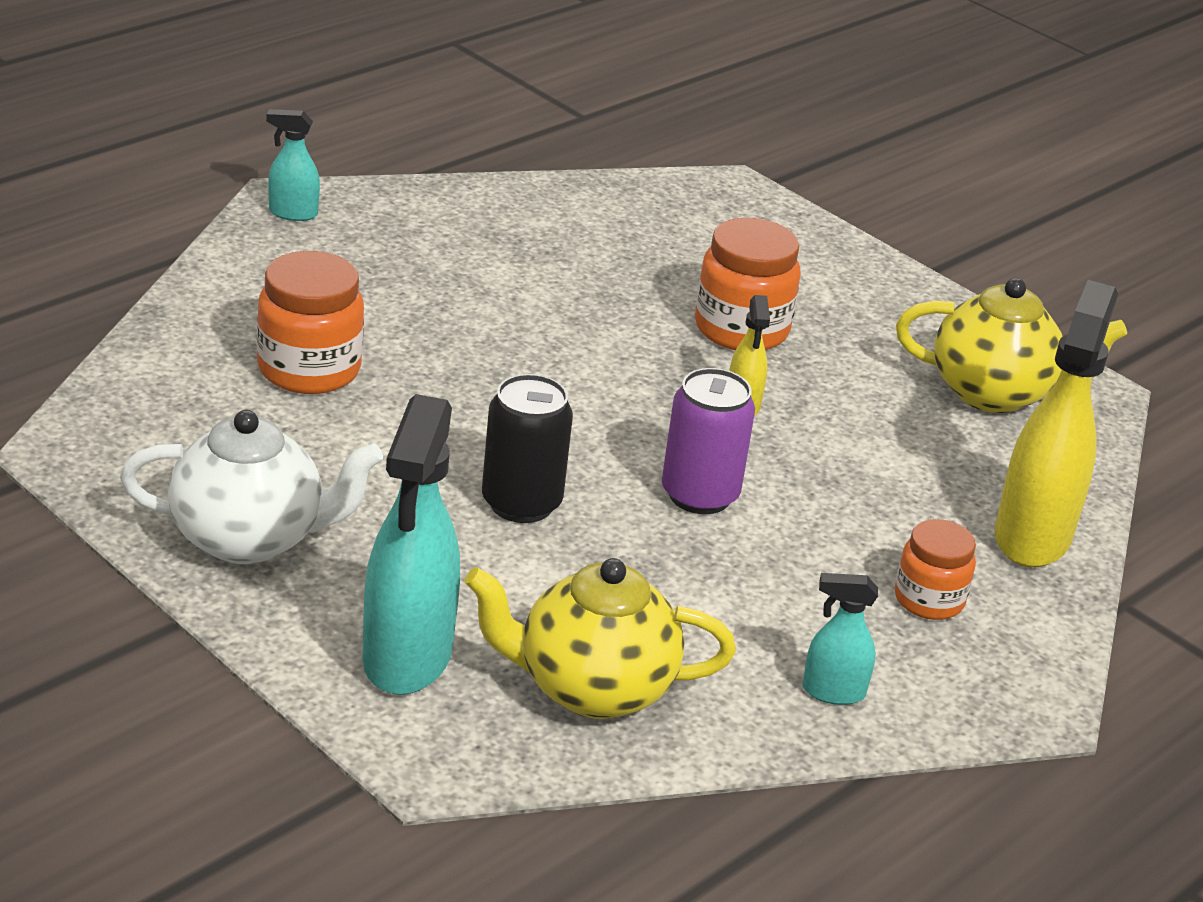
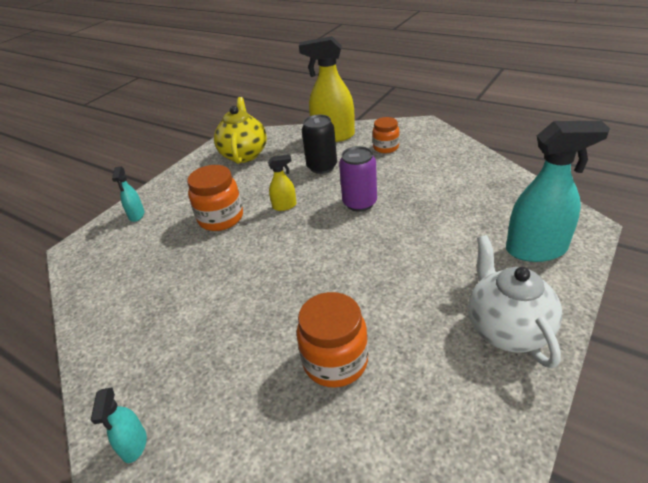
camera: 95 degrees left, 5 degrees up
yellow teapot [465,558,736,719] -> none
black can [482,374,573,523] -> black can moved to [302,115,337,174]
turquoise spray bottle [802,573,878,705] -> turquoise spray bottle moved to [112,167,145,222]

